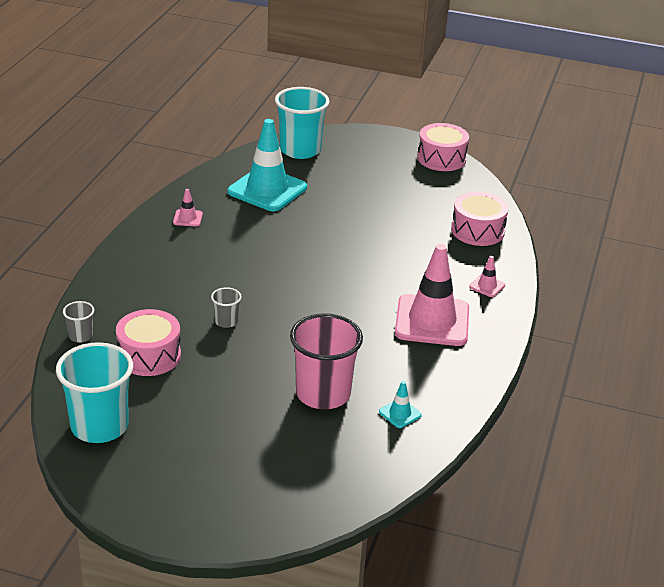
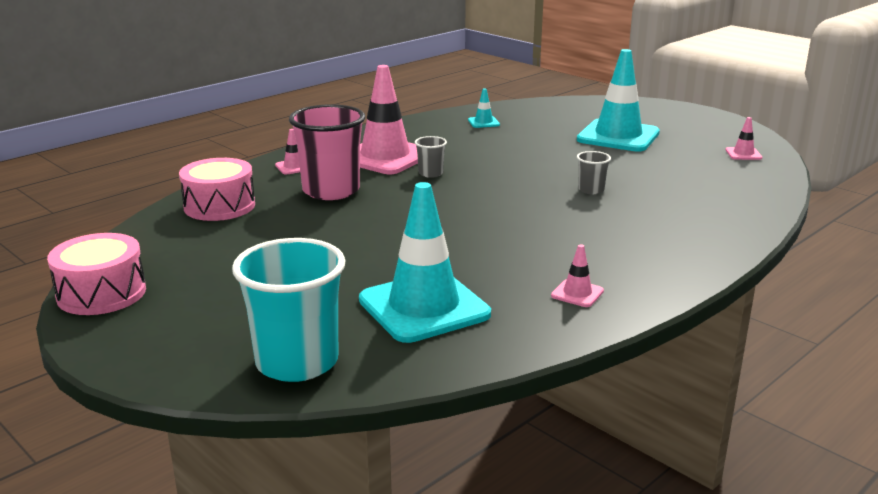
camera: 150 degrees left, 10 degrees down
turquoise cup [56,342,133,443] -> pink traffic cone [725,117,762,160]
grey cup [63,301,94,342] -> grey cup moved to [415,136,447,178]
pink drum [116,309,181,376] -> none
pink cup [290,313,363,409] -> pink cup moved to [289,104,365,200]
none -> turquoise traffic cone [577,49,660,152]

